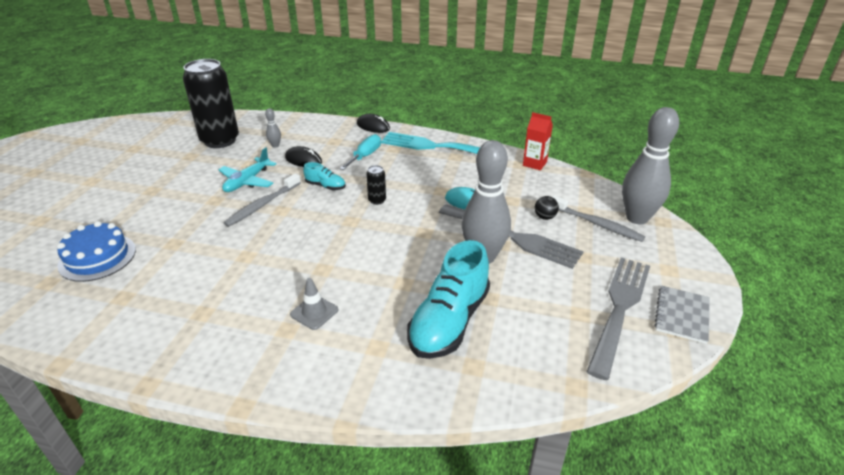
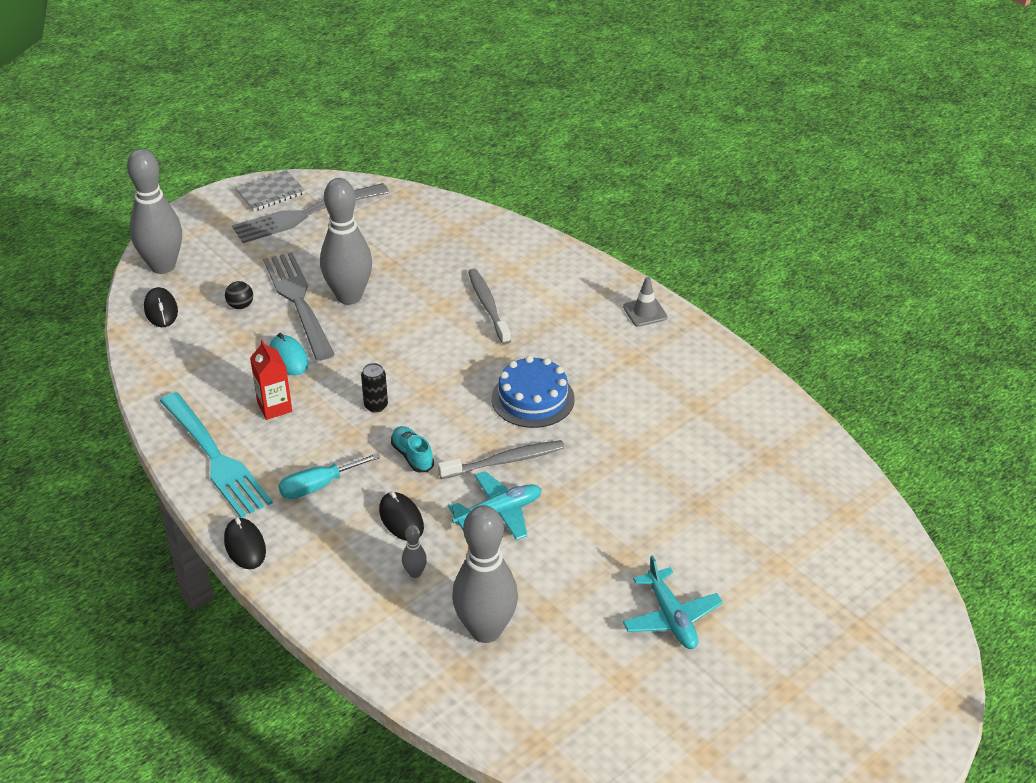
camera: 145 degrees left, 5 degrees up
blue cake [57,221,136,282] -> blue cake moved to [491,356,575,428]
black can [183,59,239,148] -> grey bowling pin [452,505,518,643]
grey traffic cone [290,278,338,330] -> grey traffic cone moved to [623,277,668,327]
turquoise shoe [407,240,490,359] -> none
red carton [523,112,553,170] -> red carton moved to [250,340,292,420]
grey toothbrush [552,195,645,242] -> grey toothbrush moved to [468,269,511,344]
none -> black mouse [144,287,178,327]
none -> turquoise plane [623,555,723,649]

